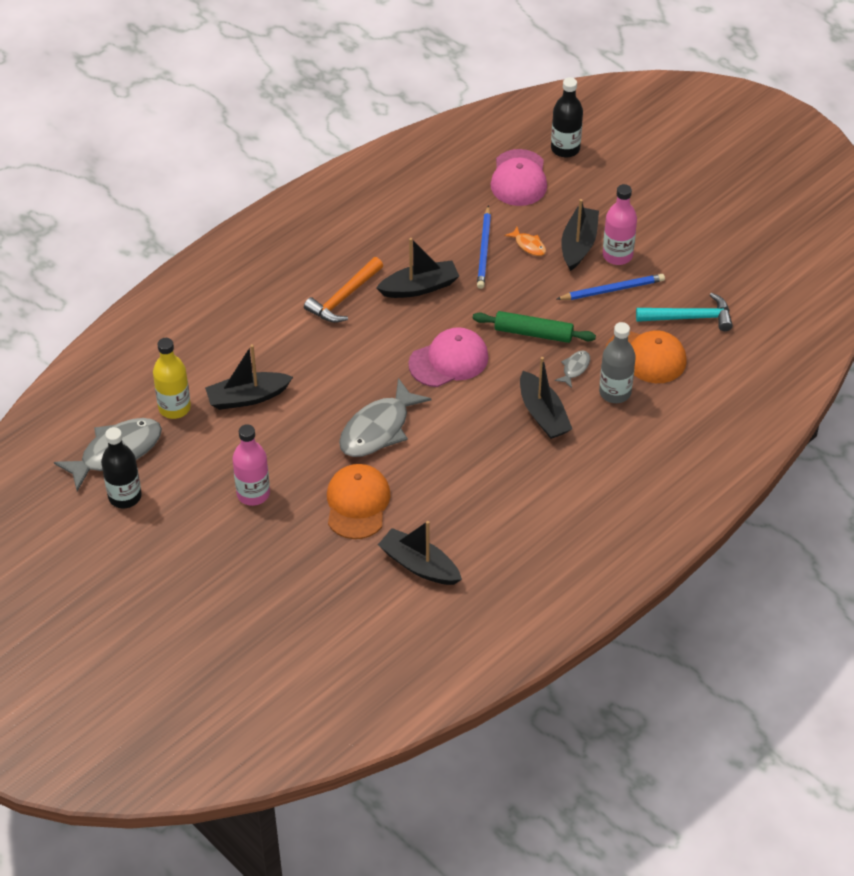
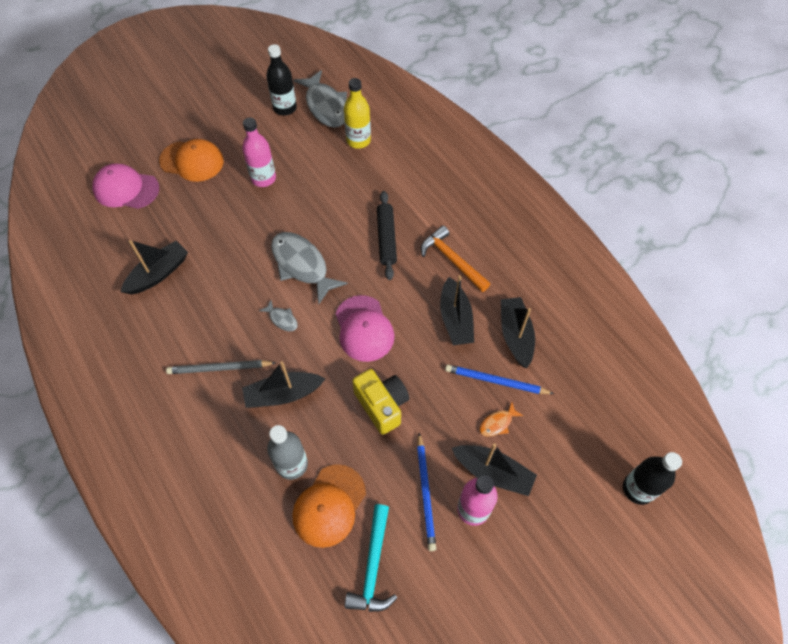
camera: 100 degrees right, 10 degrees up
black boat [205,344,293,410] -> black boat moved to [501,297,535,368]
orange cap [327,464,390,539] -> orange cap moved to [159,139,224,182]
green rolling pin [473,311,596,343] -> yellow camera [352,369,410,435]
pink cap [490,149,547,206] -> pink cap moved to [92,164,159,209]
grey fish [555,351,590,388] -> grey fish moved to [259,301,298,332]
none -> grey pencil [166,360,276,374]
none -> black rolling pin [377,191,397,280]

